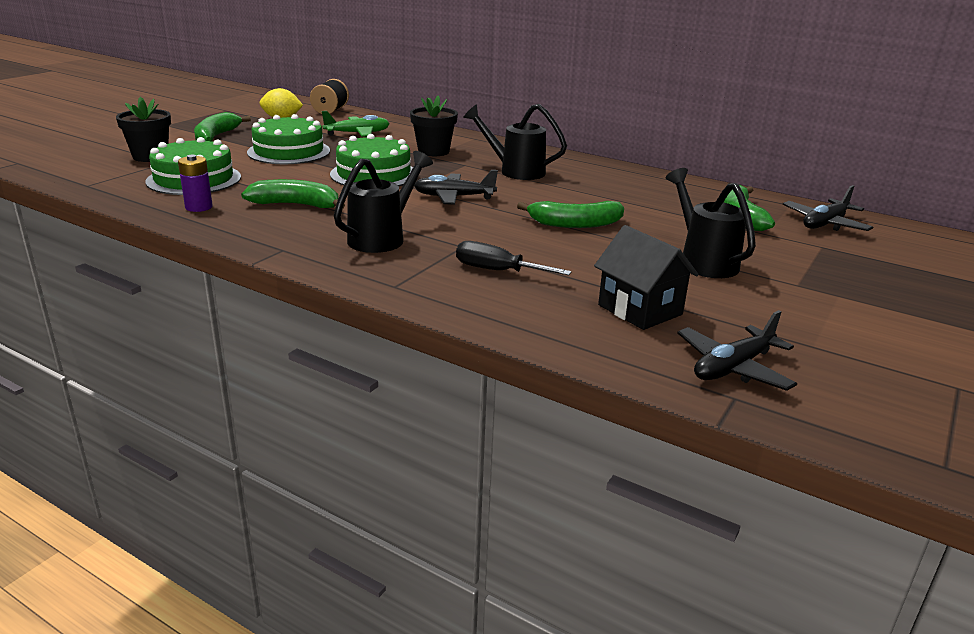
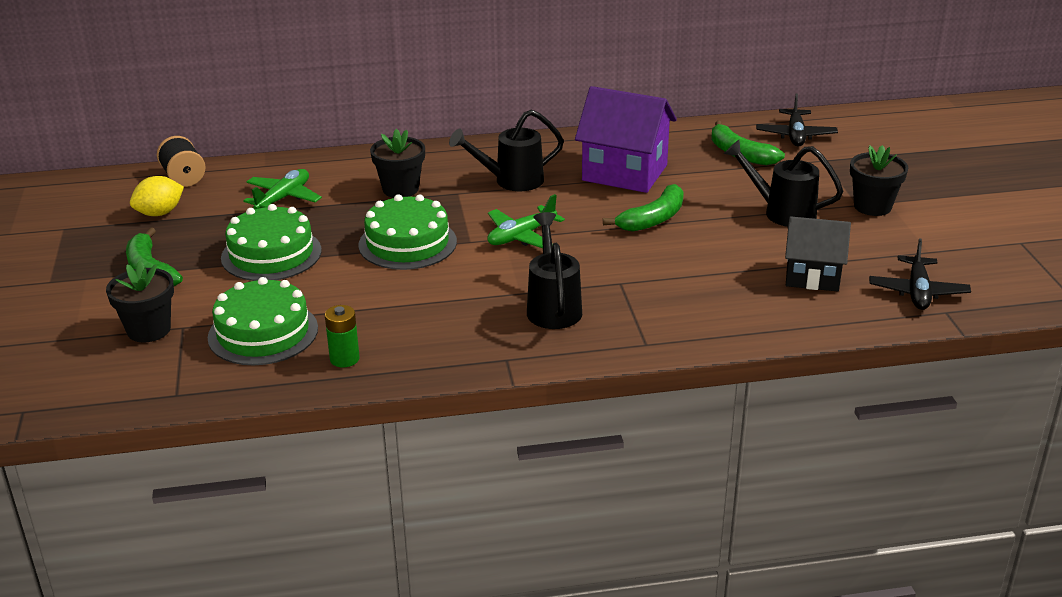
camera: 40 degrees left, 5 degrees up
purple battery [178,155,213,212] -> green battery [325,305,360,367]
green banana [241,179,345,209] -> none
black plane [414,170,498,205] -> green plane [487,194,565,248]
black screwdriver [456,241,572,275] -> none
none -> purple house [575,86,677,193]
none -> black flower pot [850,145,908,216]

